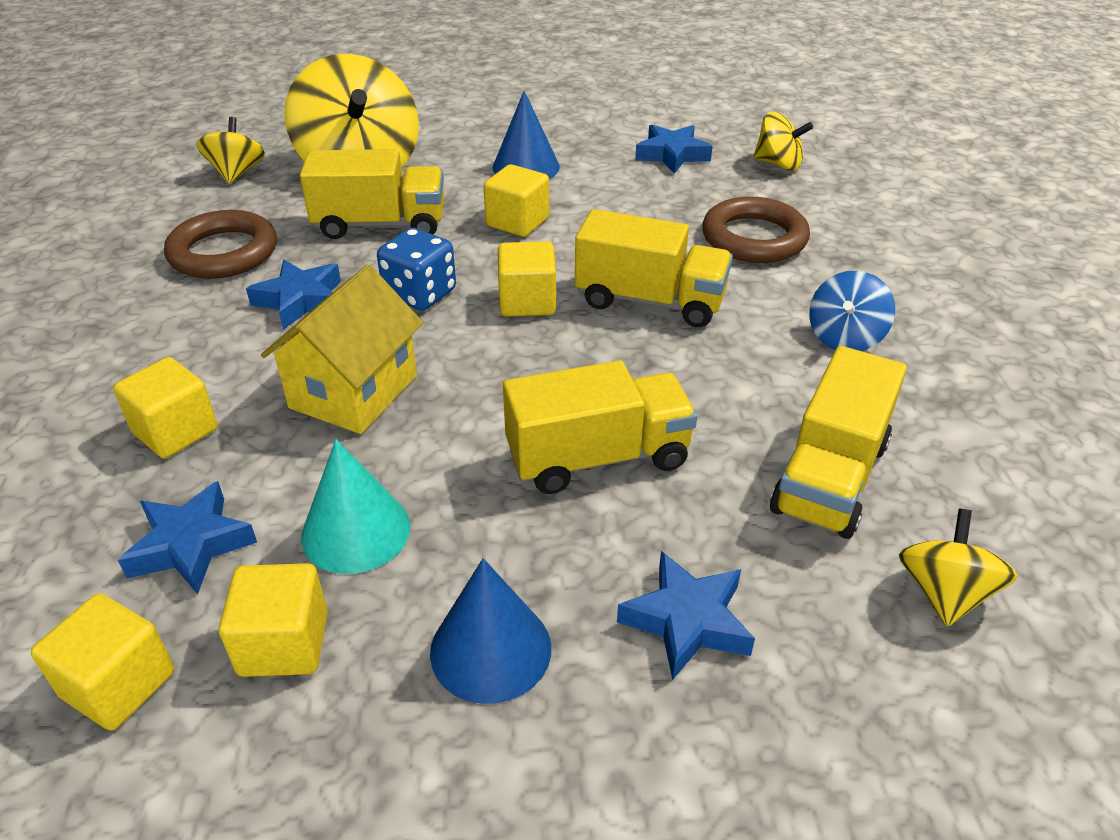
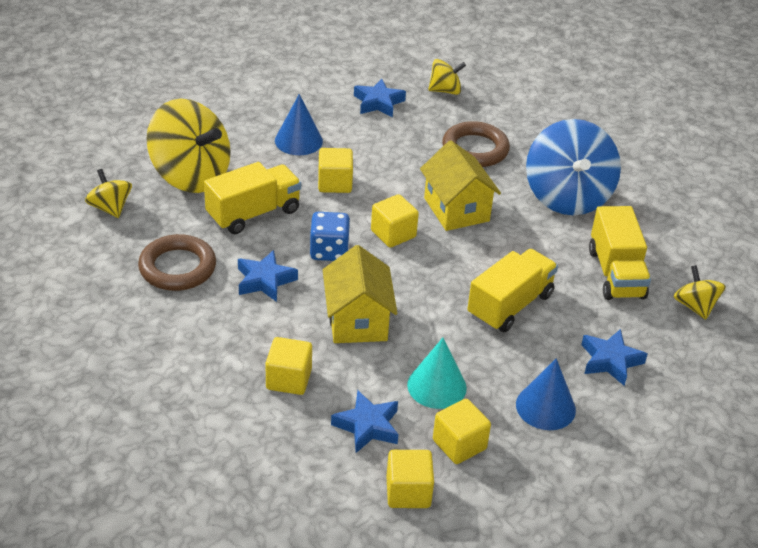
camera: 35 degrees left, 0 degrees up
yellow truck [575,209,733,327] -> yellow house [420,140,501,231]
blue spinning top [809,271,895,351] -> blue spinning top [526,119,621,215], size x2.02

